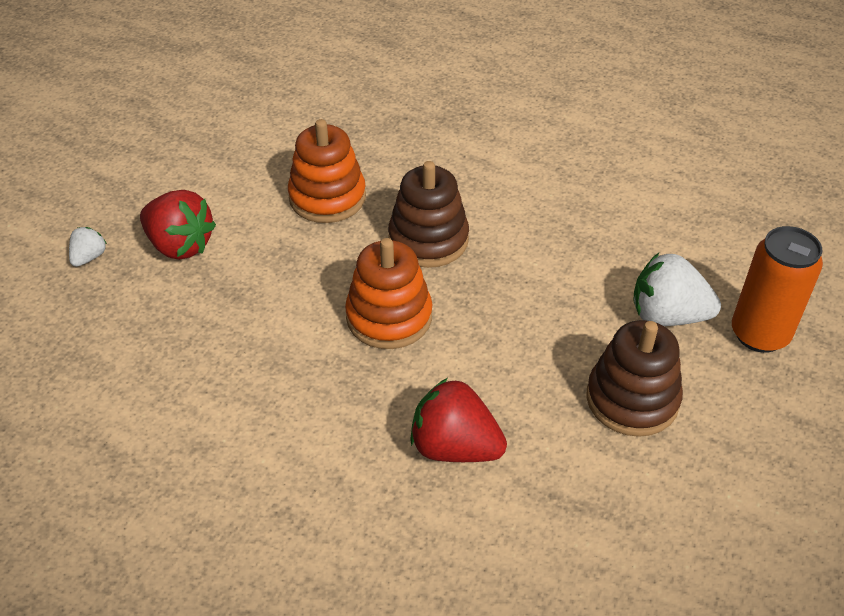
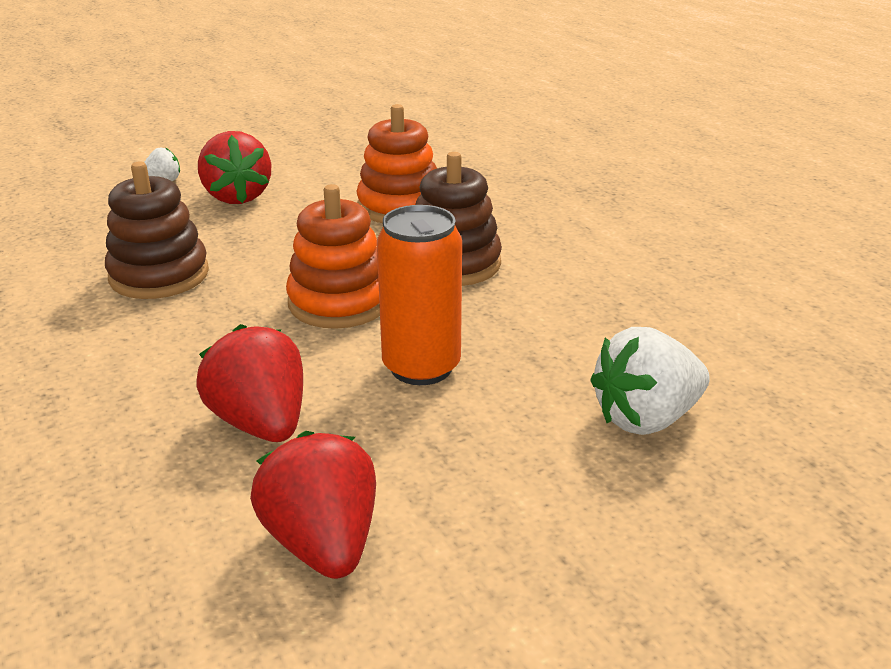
camera: 35 degrees right, 15 degrees down
brown stacking toy [586,320,683,437] -> brown stacking toy moved to [105,162,209,299]
white strawberry [633,253,721,326] -> white strawberry turned 75 degrees counterclockwise [590,327,710,435]
orange can [732,226,823,353] -> orange can moved to [377,205,462,385]
none -> red strawberry [250,431,376,579]

